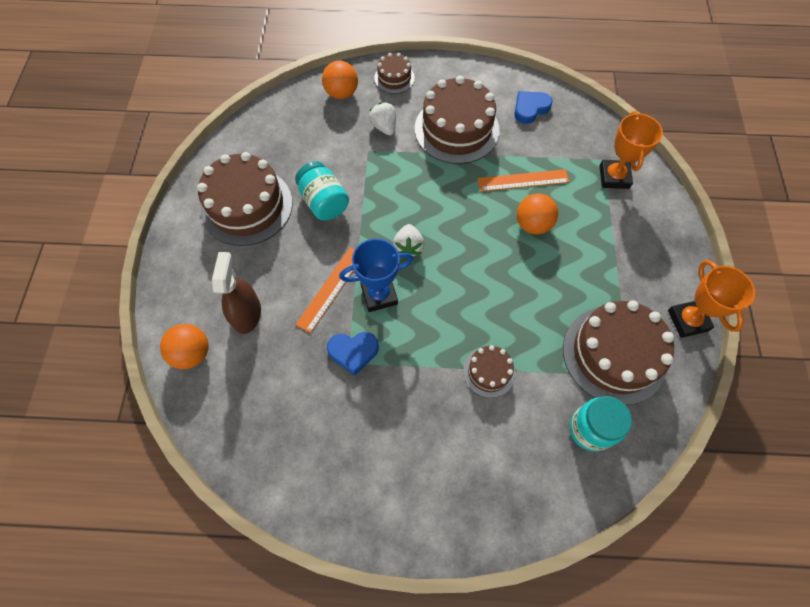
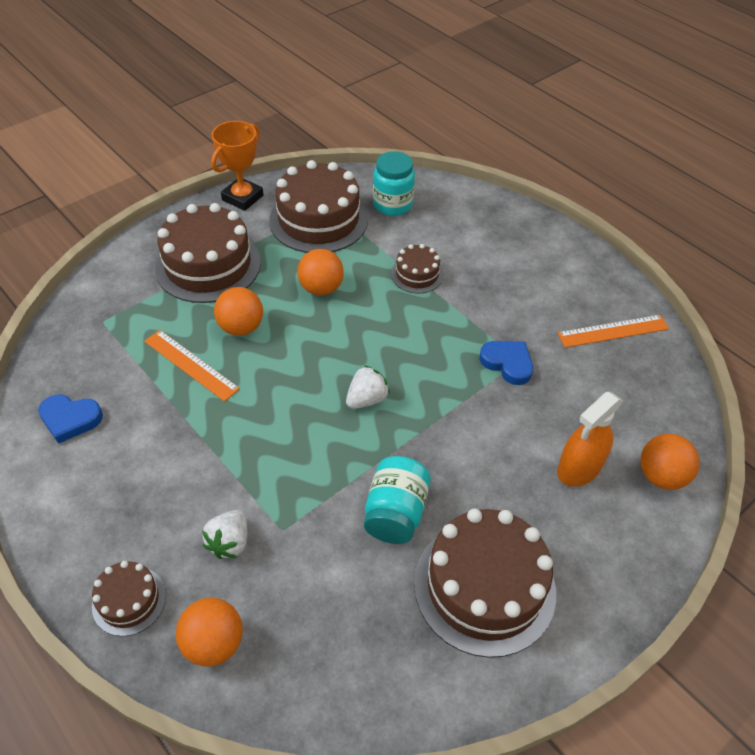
camera: 135 degrees left, 15 degrees down
brown spray bottle [212,252,261,334] -> orange spray bottle [557,392,623,487]
orange ruler [296,248,354,333] -> orange ruler moved to [557,315,669,348]
blue trophy [339,238,414,312] -> none
brown cake [415,76,500,164] -> brown cake moved to [155,203,261,303]
orange trophy [600,111,663,189] -> none
none -> orange ball [297,249,344,296]

